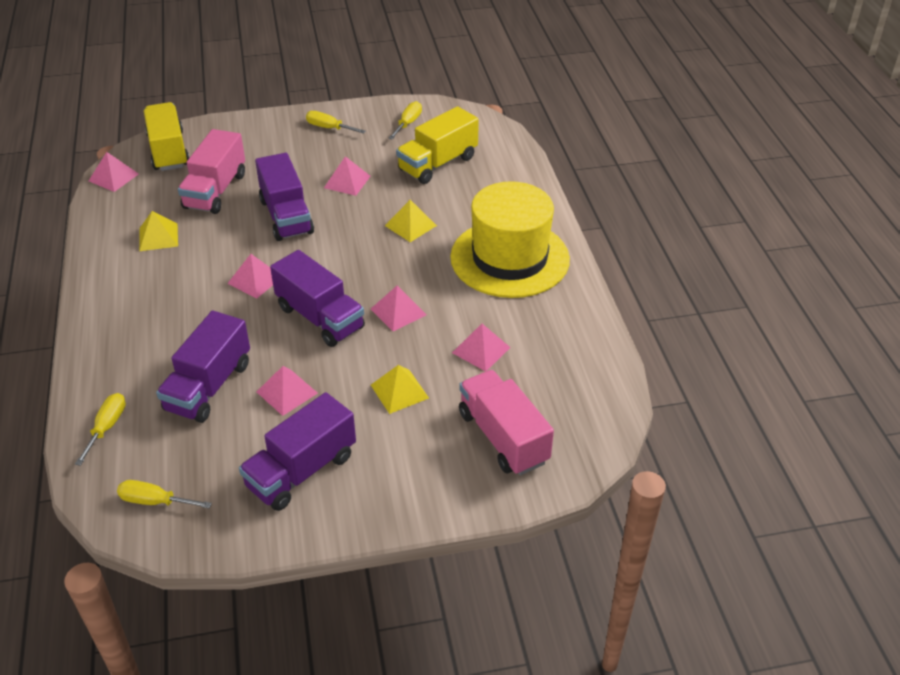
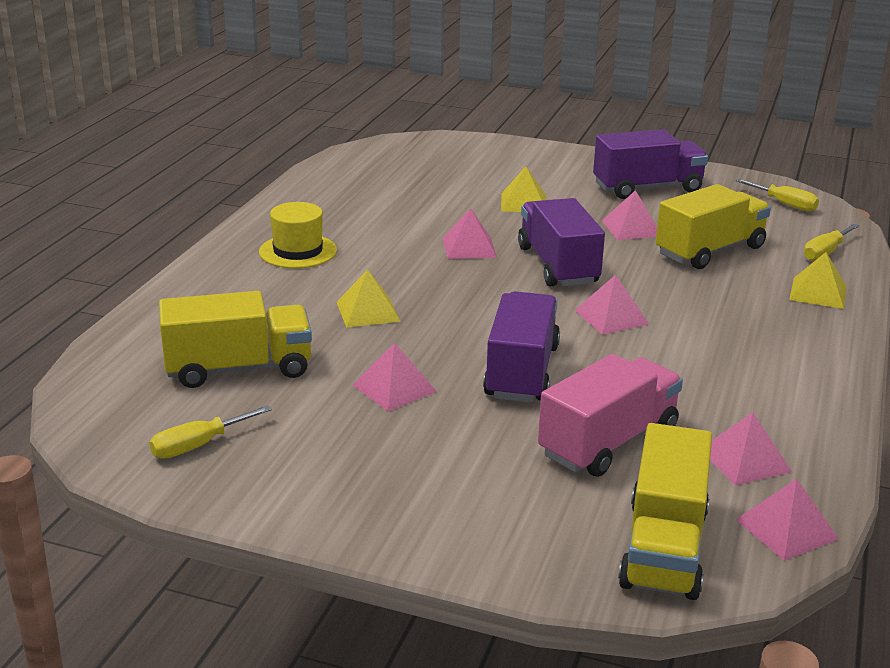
camera: 150 degrees left, 15 degrees down
yellow pyramid [139,211,178,251] -> yellow pyramid moved to [789,252,847,309]
purple truck [156,311,250,423] -> yellow truck [656,184,771,269]
yellow screwdriver [306,111,366,134] -> none
yellow hat [450,181,570,298] -> yellow hat [259,202,337,268], size x0.51
pink pyramid [452,324,511,372] -> pink pyramid moved to [710,412,792,486]
pink truck [459,370,554,475] -> none

